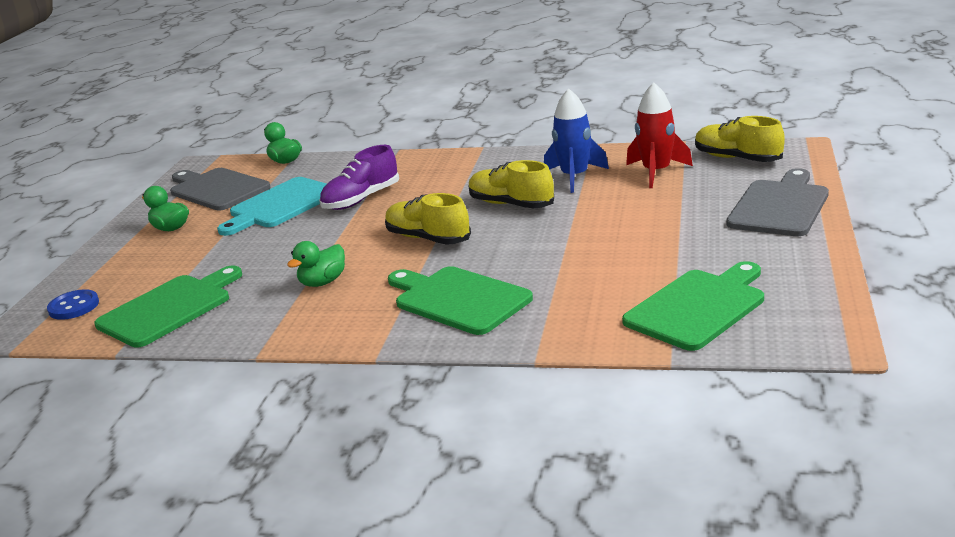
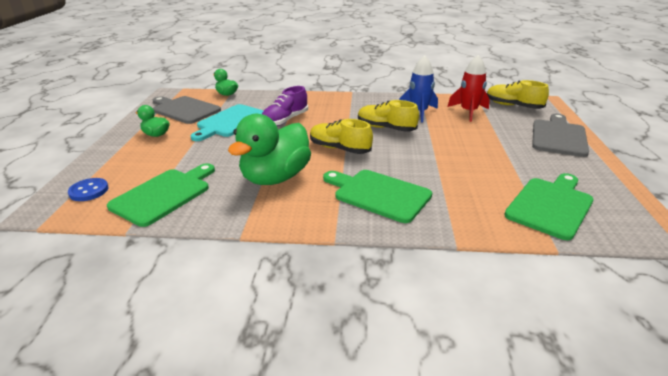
camera: 10 degrees left, 5 degrees up
green duck [287,241,345,287] -> green duck [228,114,311,185], size x2.09

